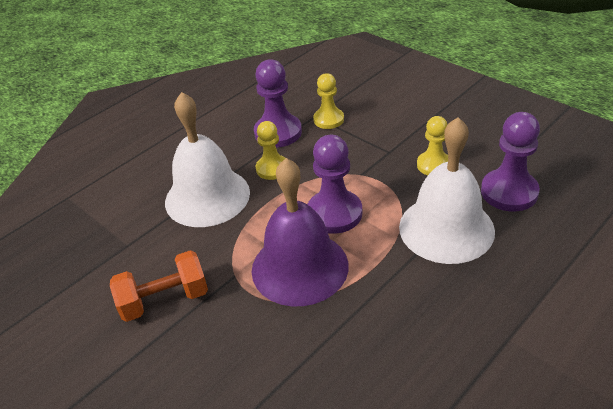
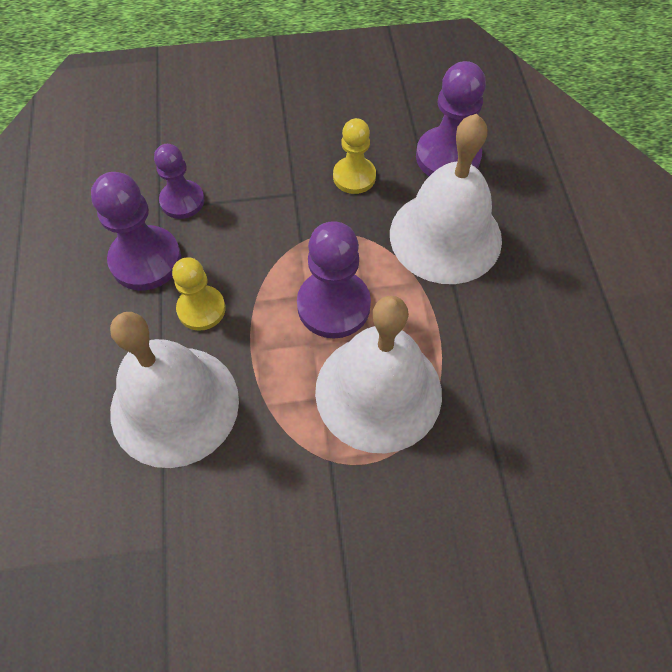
camera: 55 degrees left, 20 degrees up
orange dumbbell [110,250,208,322] -> none
purple bell [252,158,349,306] -> white bell [315,296,442,454]
yellow pawn [313,73,344,129] -> purple pawn [154,144,204,219]

